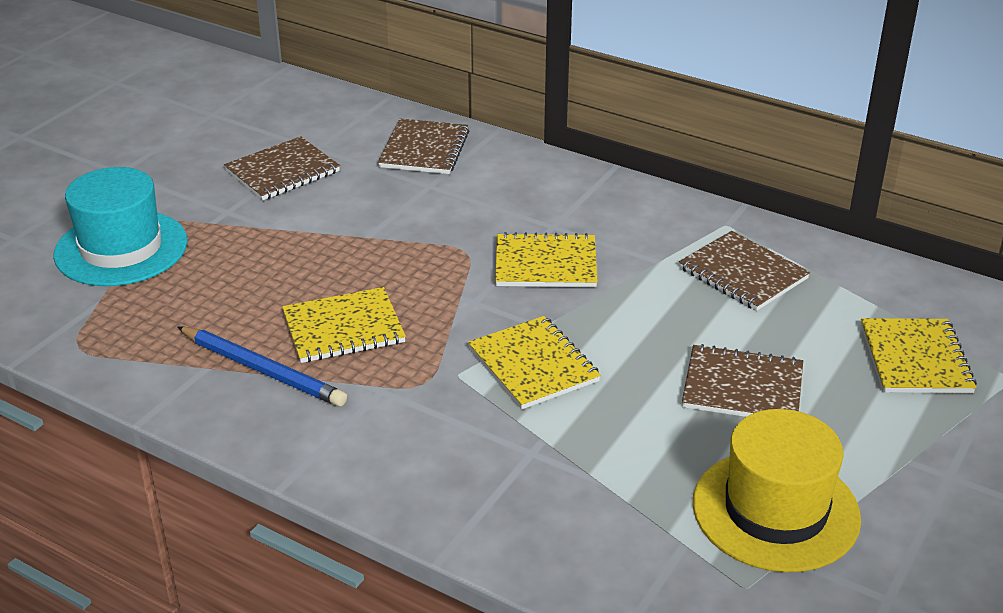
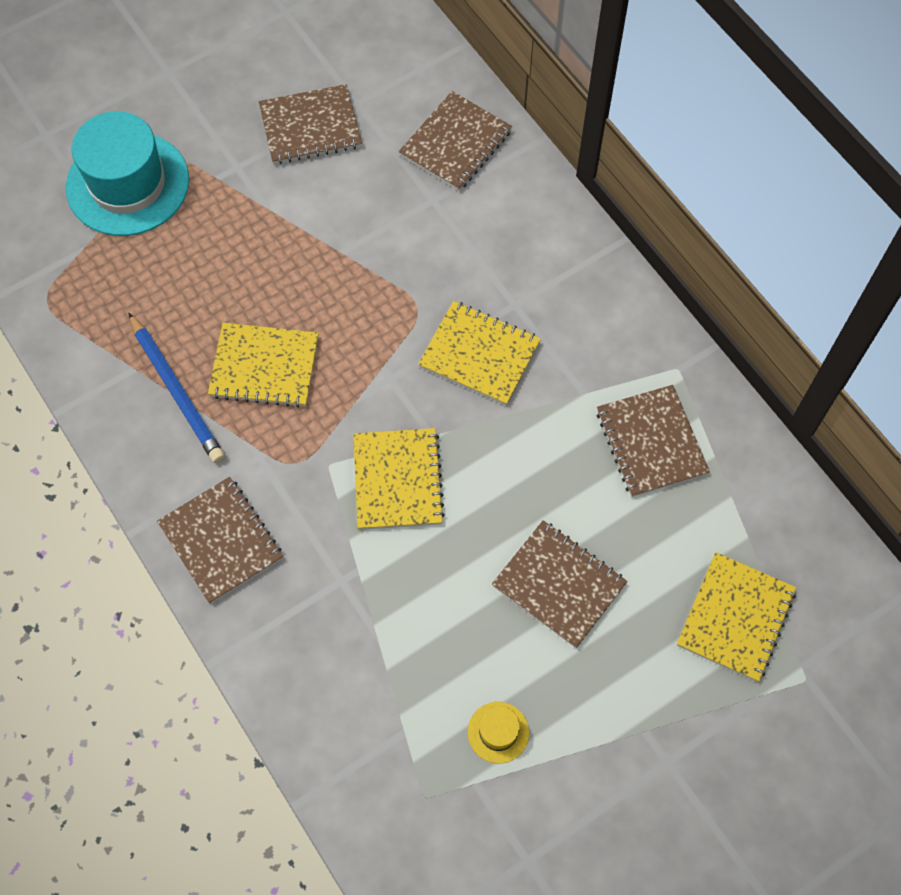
camera: 25 degrees right, 30 degrees up
yellow hat [693,409,861,572] -> yellow hat [468,702,529,764], size x0.42
none -> brown notebook [157,477,283,604]

